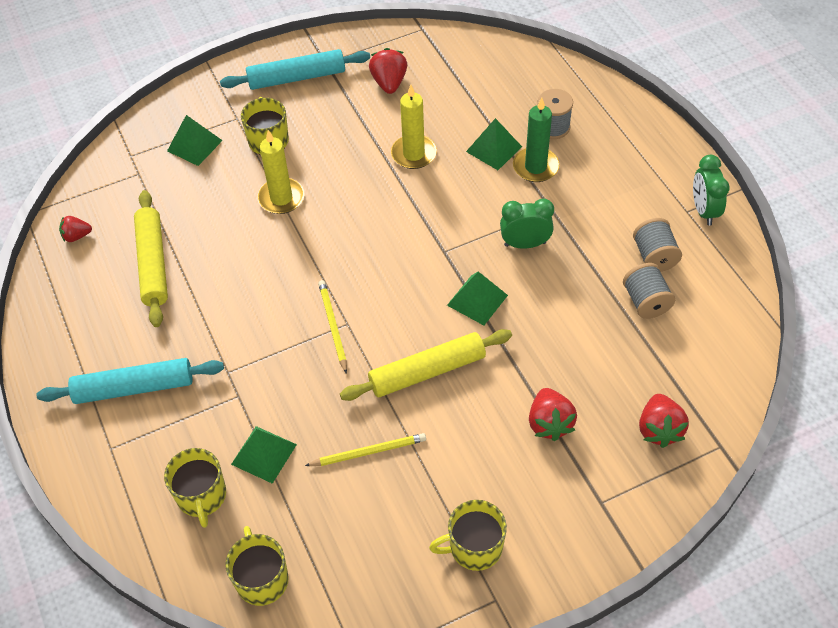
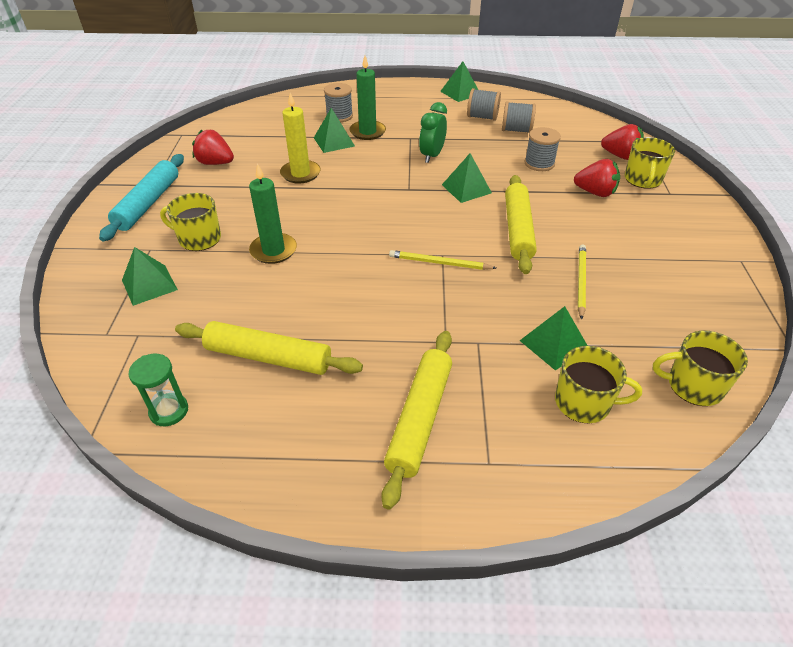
camera: 65 degrees left, 10 degrees down
turquoise rolling pin [36,358,224,404] -> yellow rolling pin [381,331,452,510]
red strawberry [59,216,92,242] -> green hourglass [128,354,188,426]
yellow candle [257,130,305,214] -> green candle [249,163,297,264]
yellow mug [429,500,507,571] -> yellow mug moved to [625,137,675,189]
green clock [693,155,730,226] -> green pyramid [440,62,478,102]
none -> grey spool [524,127,561,171]

